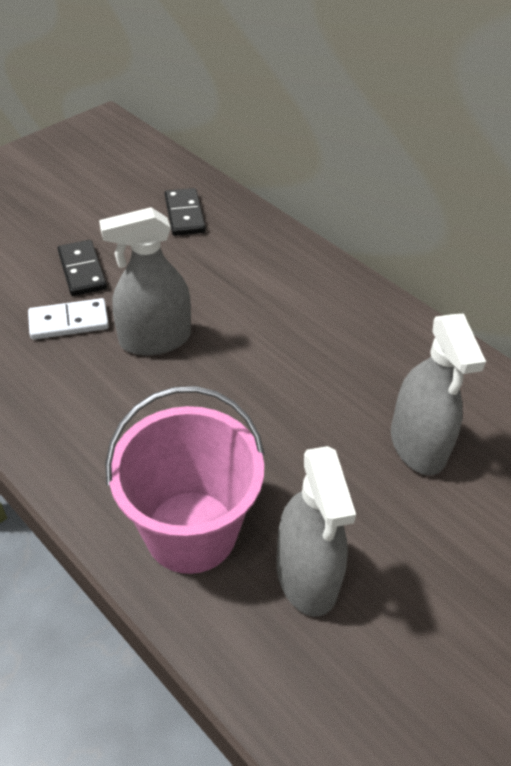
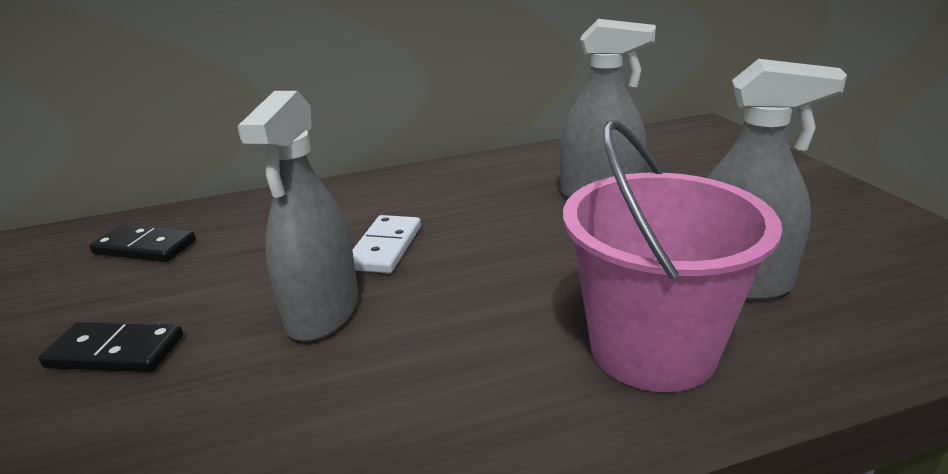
camera: 60 degrees left, 20 degrees down
white domino [28,298,109,340] -> white domino moved to [352,215,421,274]

